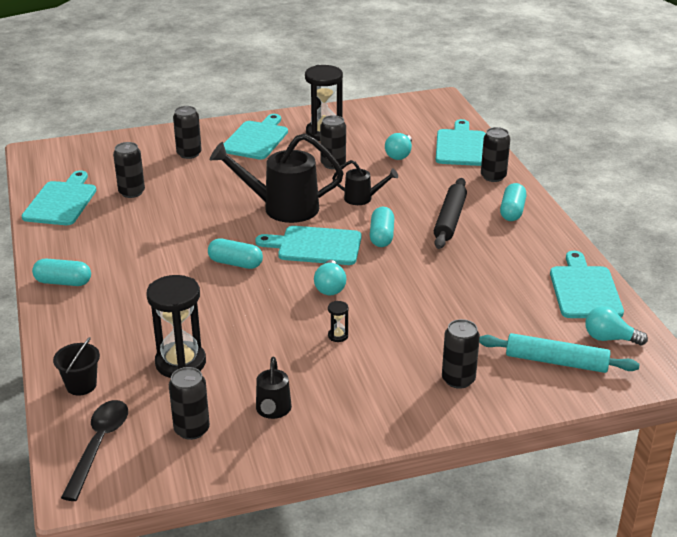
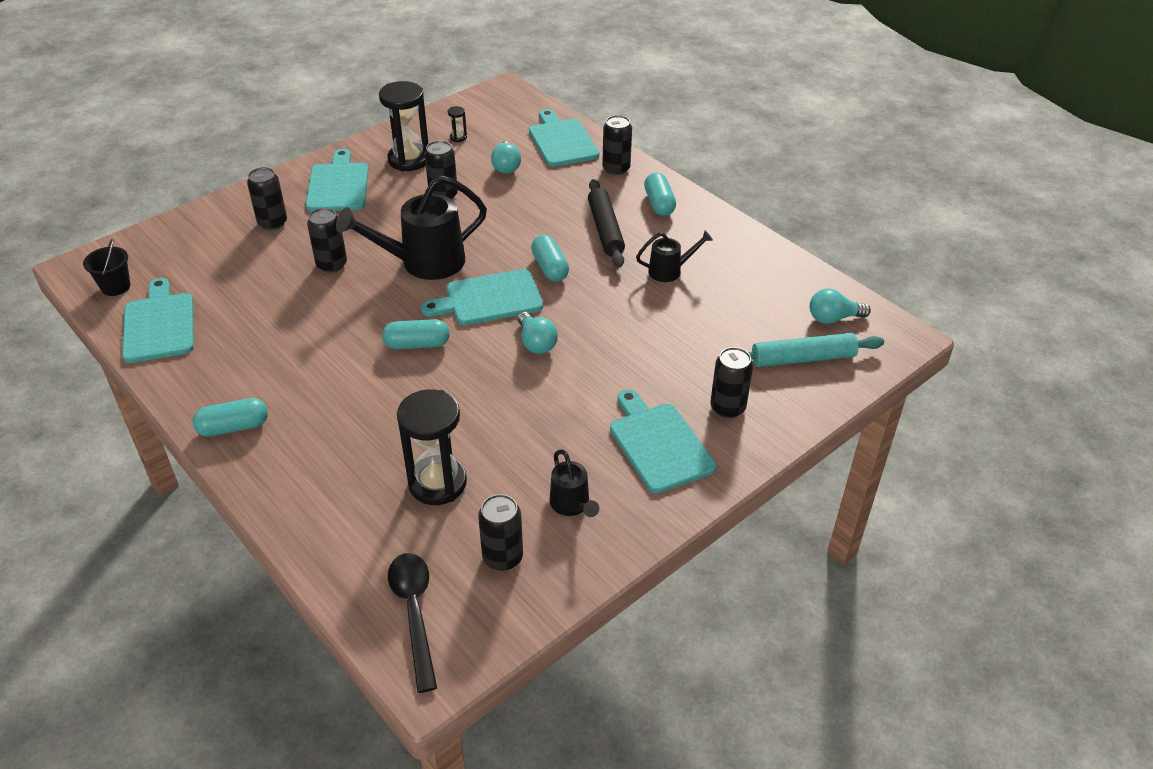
camera: 25 degrees left, 10 degrees up
black bucket [53,337,100,396] -> black bucket moved to [83,238,130,296]
black can [113,142,145,198] -> black can moved to [307,208,347,273]
black hourglass [328,301,349,342] -> black hourglass moved to [448,106,467,142]
black watering can [332,160,398,205] -> black watering can moved to [636,230,713,282]
turquoise cutting board [550,251,624,318] -> turquoise cutting board moved to [610,389,716,493]

